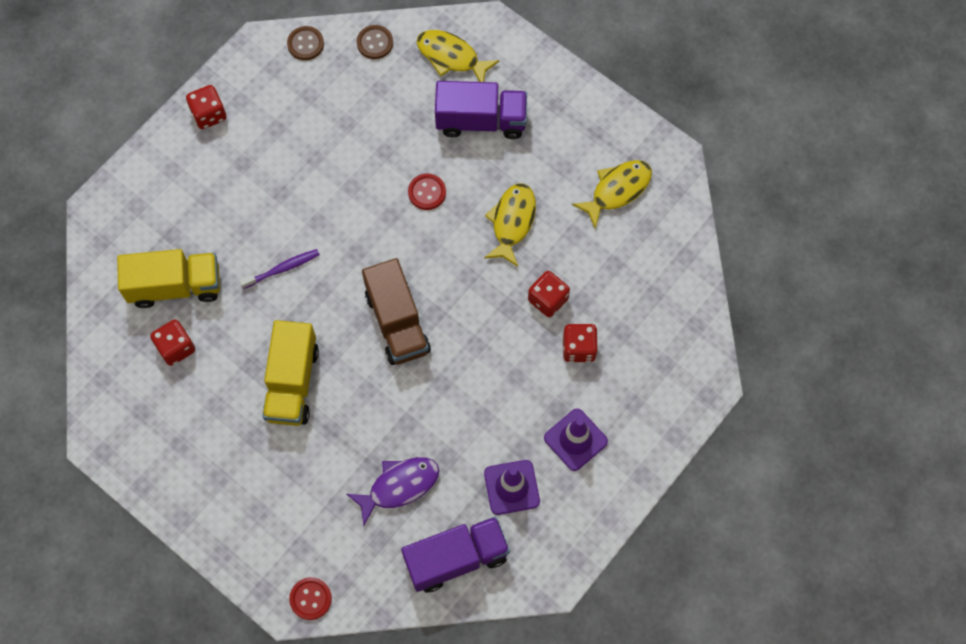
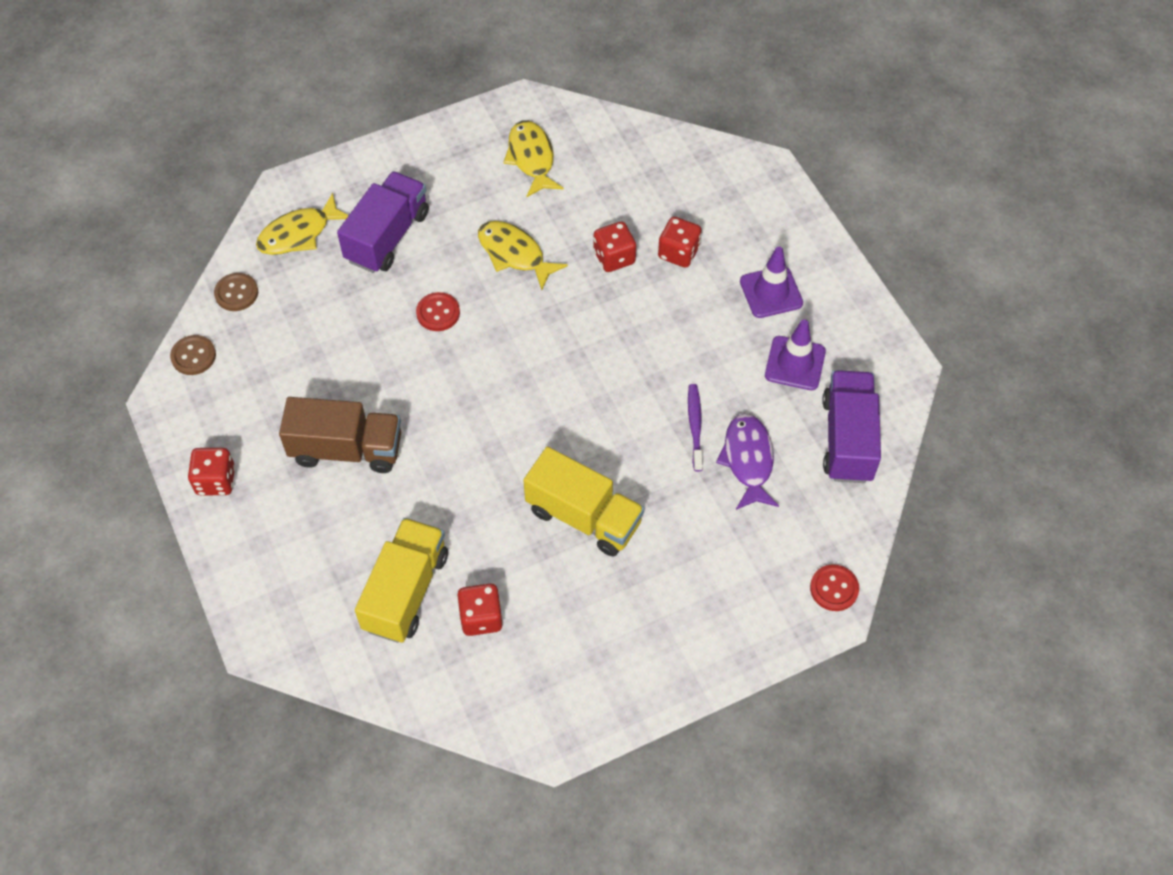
camera: 65 degrees left, 10 degrees down
purple toothbrush [239,249,320,289] -> purple toothbrush moved to [688,384,703,471]
brown truck [362,258,431,365] -> brown truck moved to [279,397,401,473]

